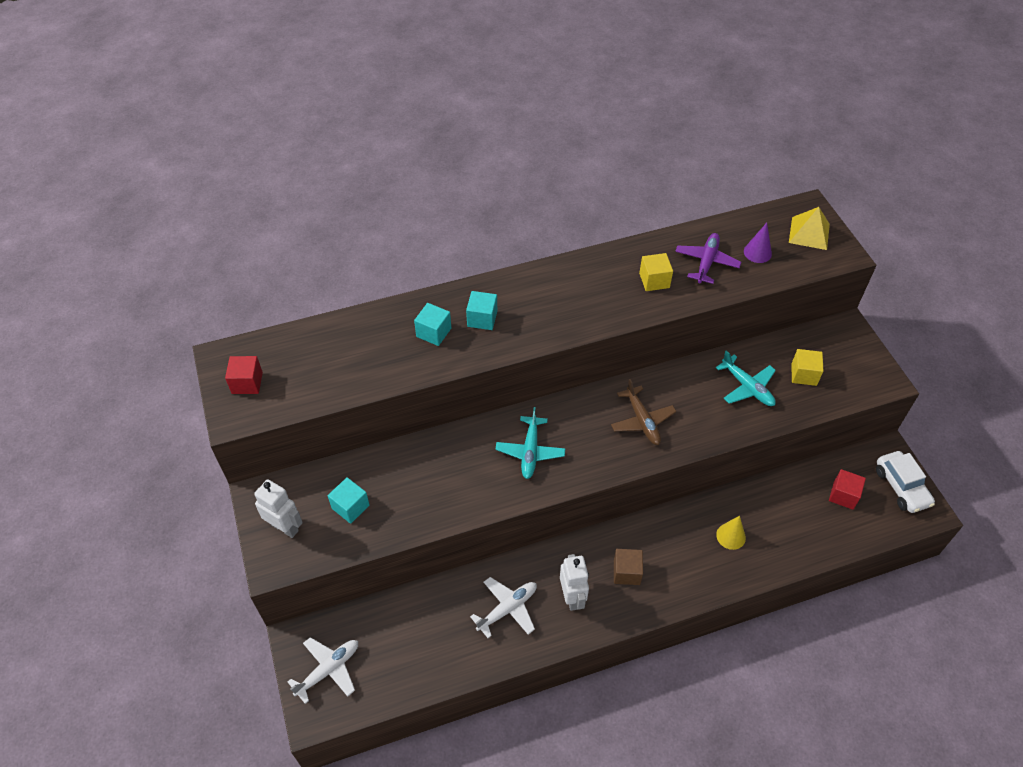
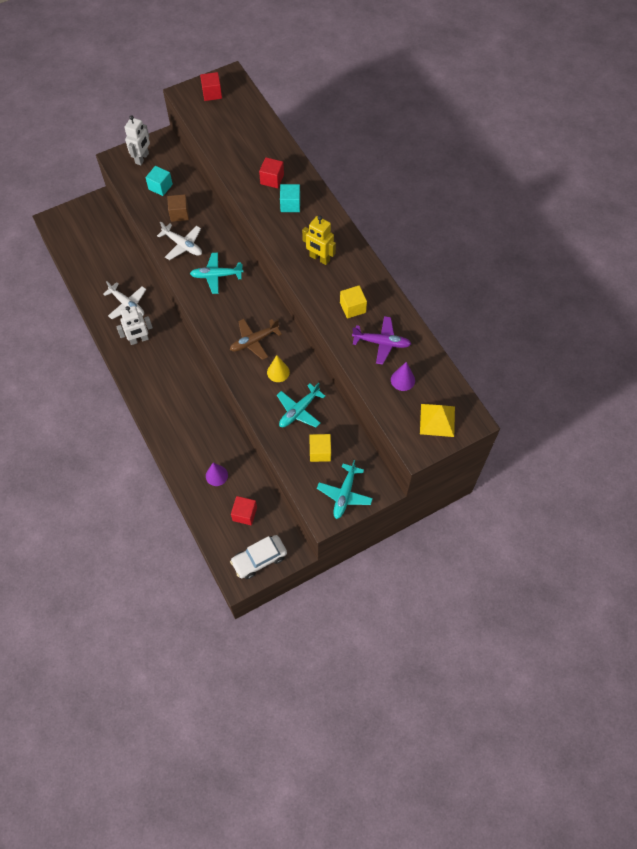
camera: 80 degrees right, 10 degrees up
white plane [288,637,358,704] -> white plane moved to [157,222,202,260]
turquoise cube [414,303,451,346] -> red cube [259,157,284,188]
brown cube [614,549,643,585] -> brown cube moved to [167,194,189,222]
yellow cone [716,516,746,550] -> yellow cone moved to [267,355,290,382]
none -> purple cone [206,462,228,486]
none -> yellow robot [302,215,336,265]
none -> turquoise plane [317,460,373,519]

